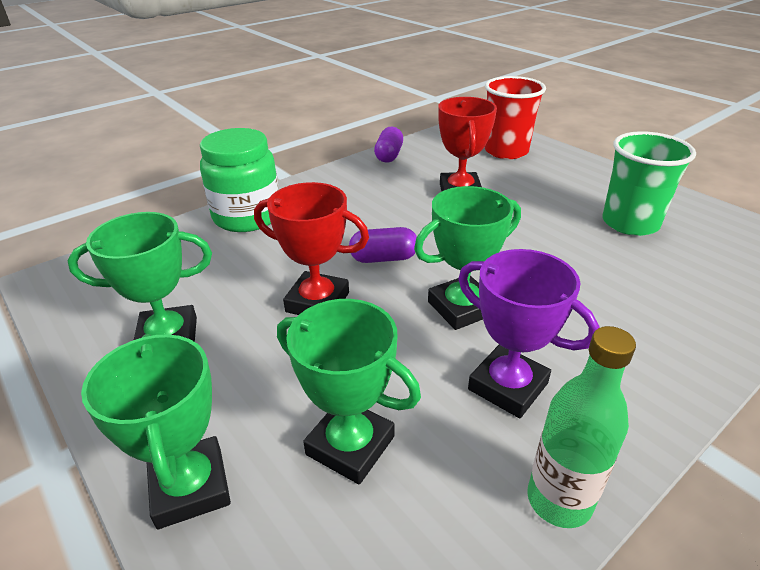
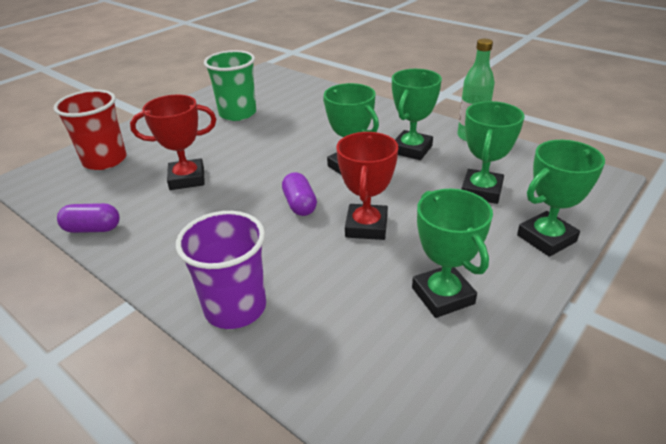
camera: 100 degrees left, 0 degrees up
green jar [200,128,279,232] -> purple cup [176,211,266,329]
purple trophy [458,249,600,418] -> green trophy [392,69,442,160]

